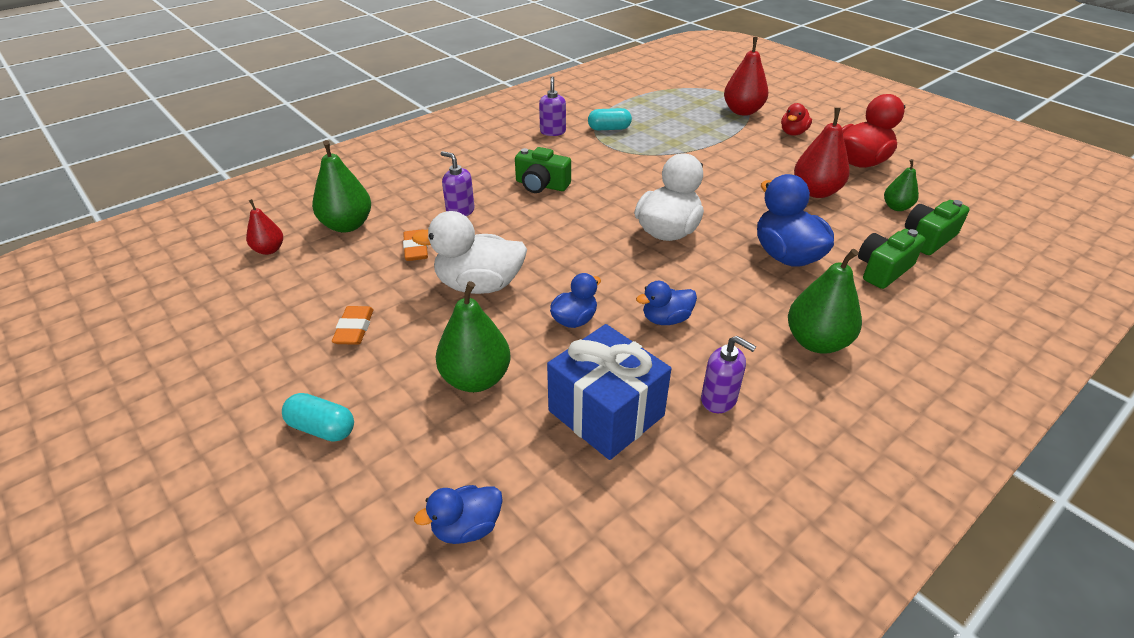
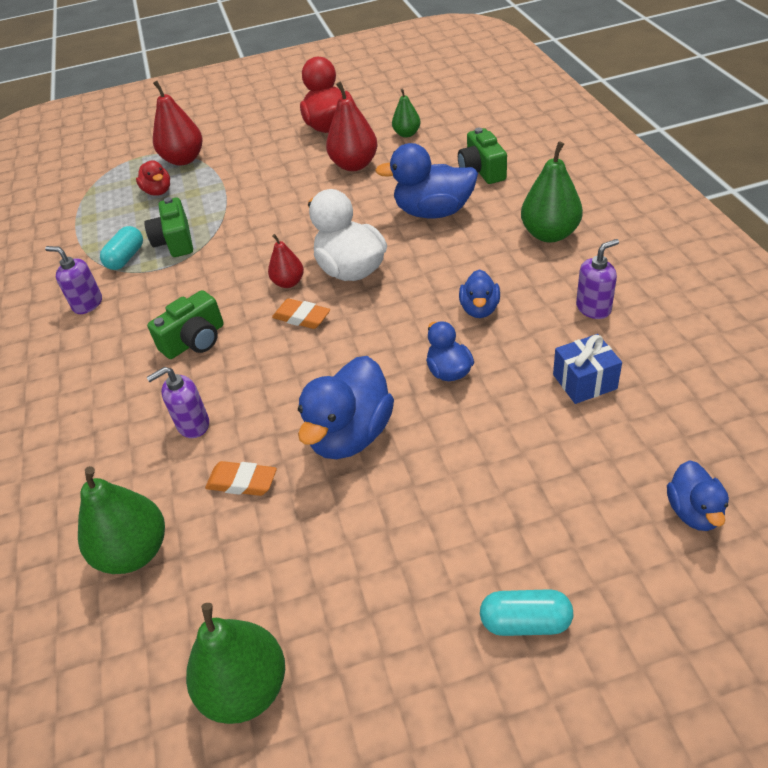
camera: 60 degrees left, 5 degrees up
red pear [246,199,283,255] -> red pear moved to [268,234,304,288]
turquoise capsule [282,393,354,442] -> turquoise capsule turned 45 degrees clockwise [480,589,573,636]
orange eraser [332,306,374,345] -> orange eraser moved to [272,299,330,329]
white duck [412,211,527,294] -> blue duck [298,356,394,459]
green pear [436,281,511,392] -> green pear moved to [186,603,285,724]
blue gift [547,324,671,460] -> blue gift [553,334,622,404], size x0.58
red duck [781,103,812,136] -> red duck moved to [136,160,170,196]
green camera [905,200,970,255] -> green camera moved to [144,197,193,257]

